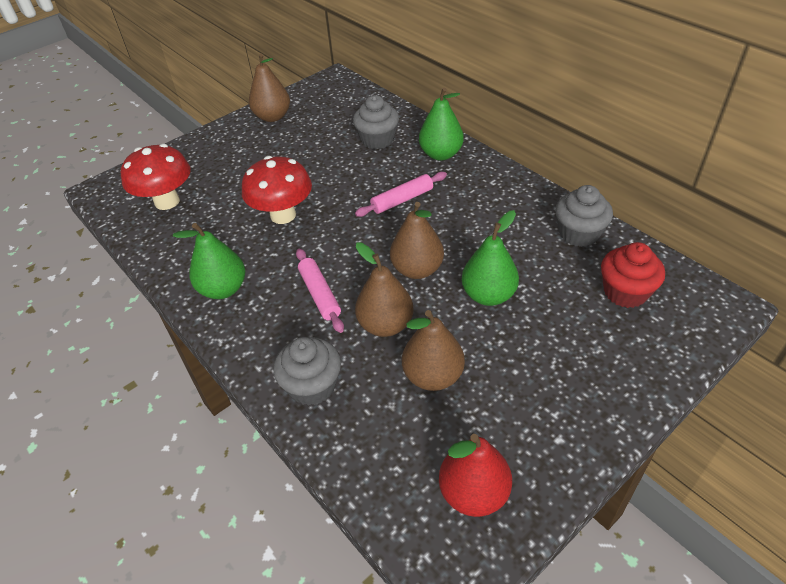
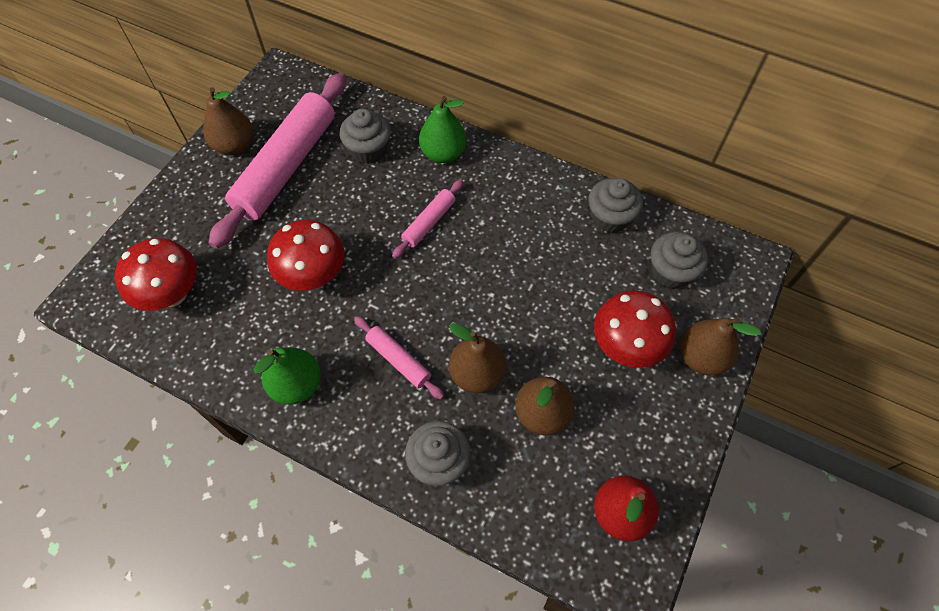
camera: 25 degrees left, 15 degrees up
brown pear [390,202,444,279] -> brown pear moved to [680,317,761,375]
green pear [462,210,519,306] -> none
red cupcake [601,242,665,308] -> grey cupcake [651,232,708,289]
none -> pink rolling pin [209,73,346,249]
none -> red mushroom [594,290,676,368]

